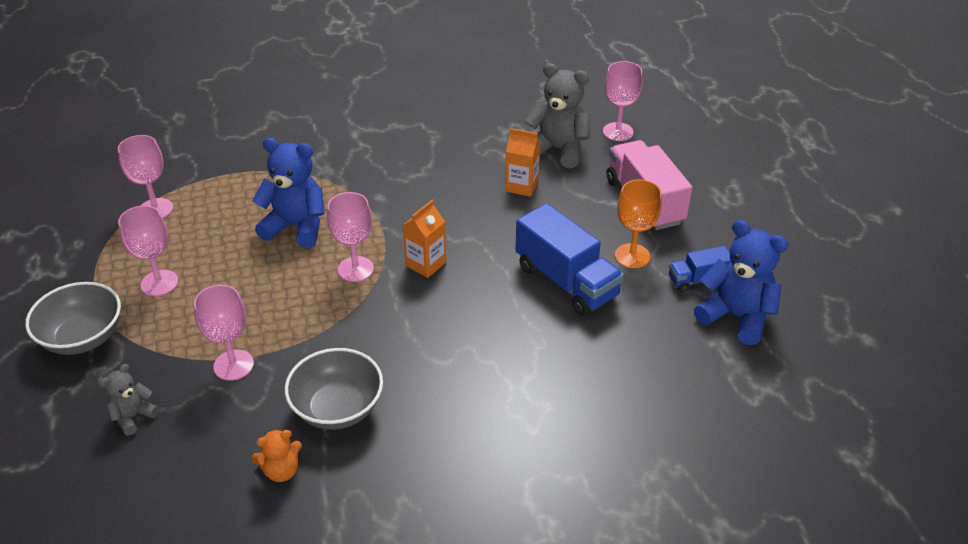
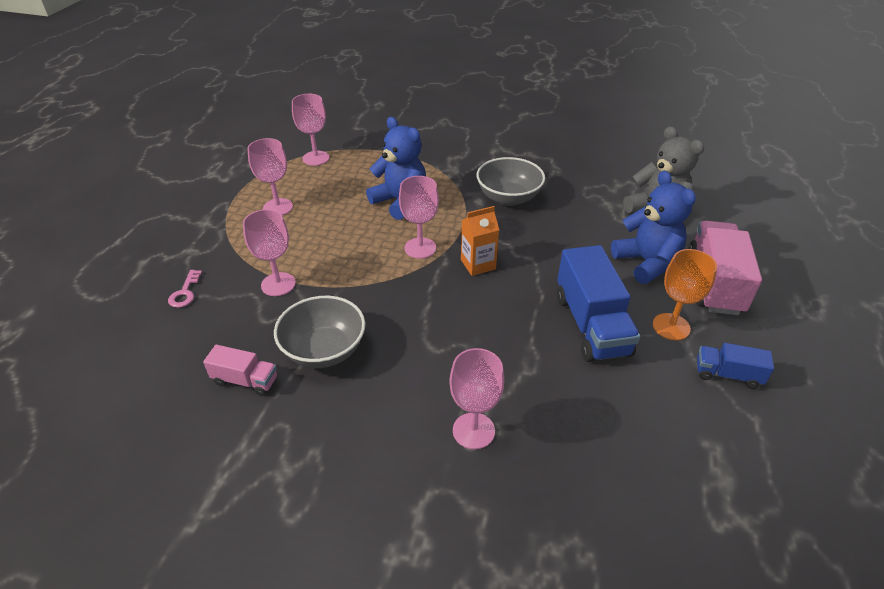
camera: 30 degrees right, 0 degrees up
grey bowl [25,282,121,355] -> grey bowl moved to [476,157,545,206]
grey teddy bear [100,364,159,435] -> pink key [168,270,202,308]
orange teddy bear [252,429,302,482] -> pink truck [203,345,277,396]
orange carton [505,128,540,197] -> none
pink goblet [603,61,643,141] -> pink goblet moved to [449,348,504,449]
blue teddy bear [694,220,788,345] -> blue teddy bear moved to [611,171,696,284]

